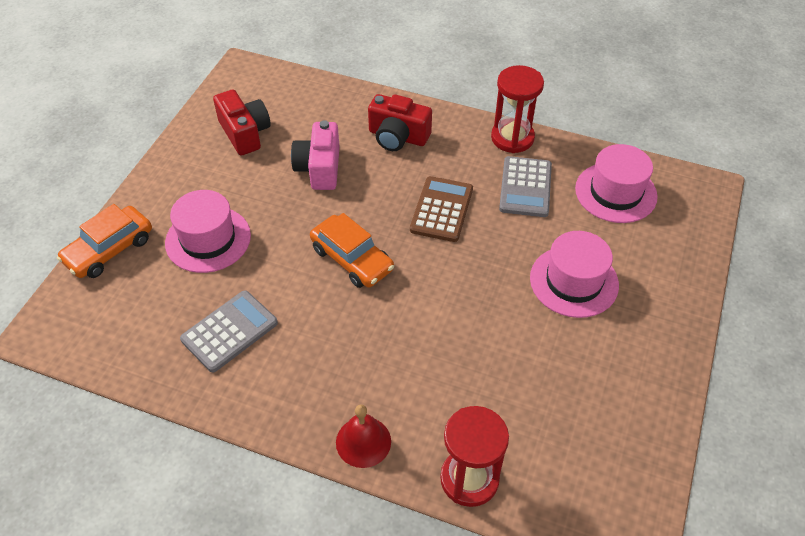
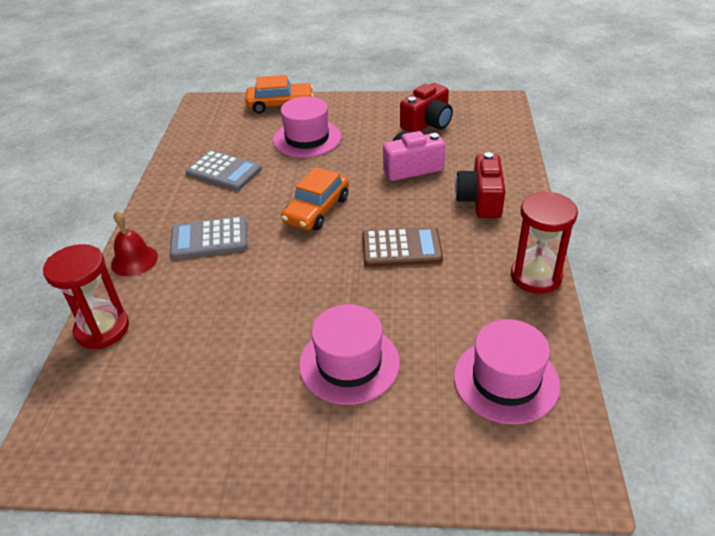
camera: 75 degrees right, 10 degrees down
orange car [57,204,152,278] -> orange car turned 150 degrees clockwise [245,75,313,113]
grey calculator [499,156,552,217] -> grey calculator moved to [170,216,247,259]

